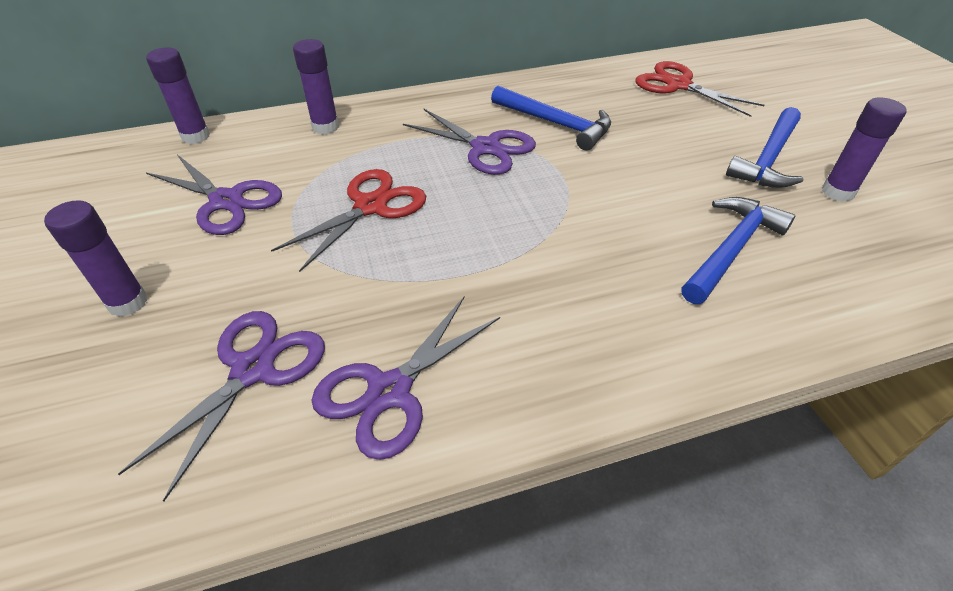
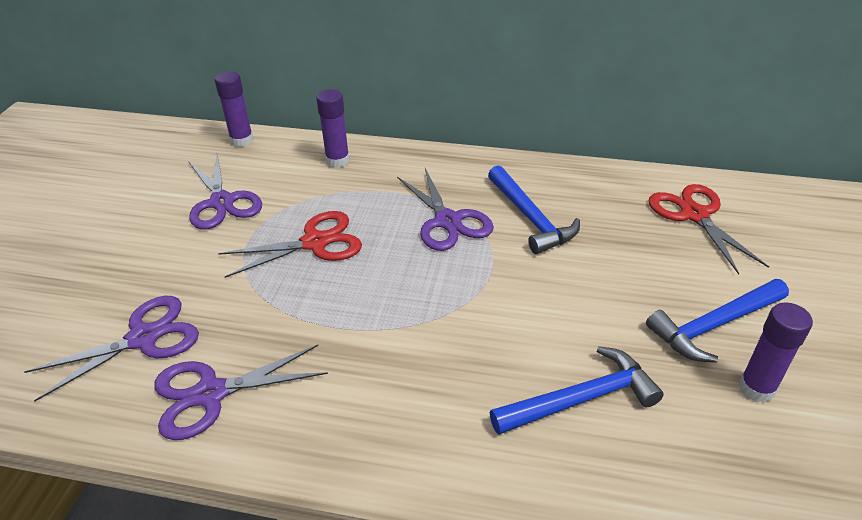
camera: 30 degrees right, 5 degrees down
purple glue stick [44,200,148,317] -> none

